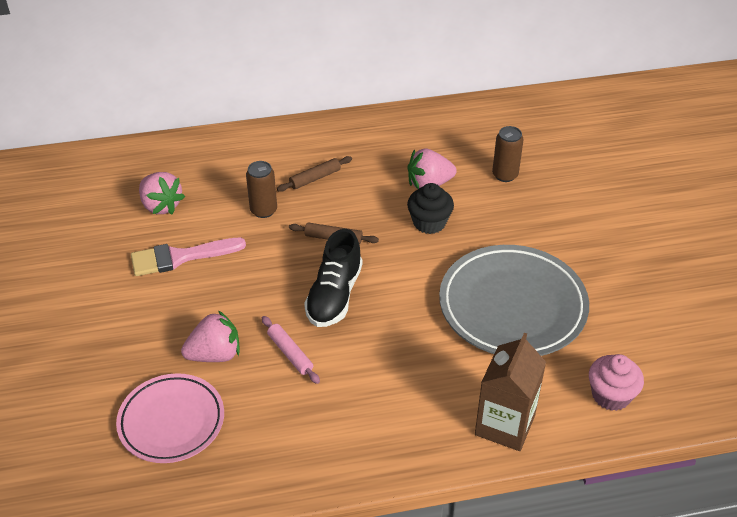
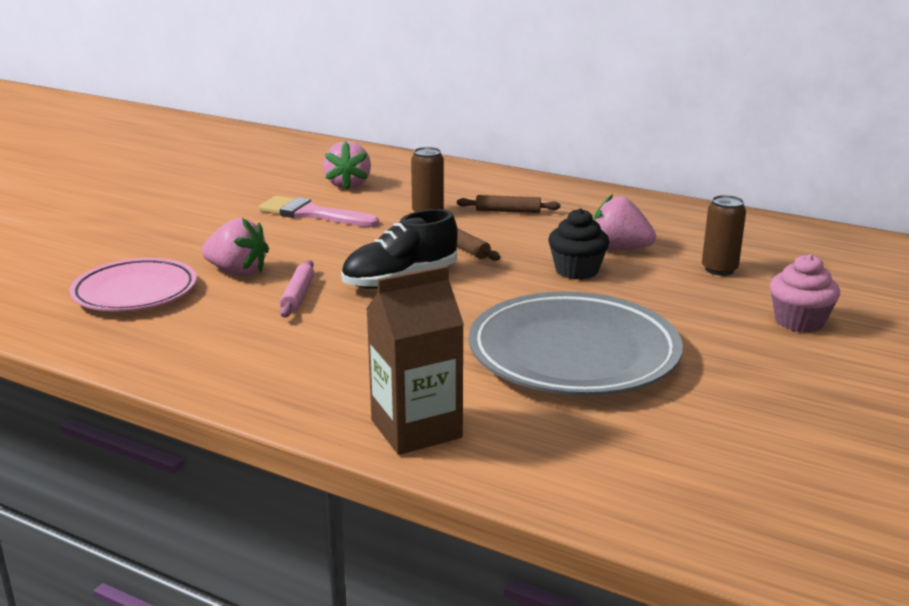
camera: 40 degrees right, 20 degrees down
pink cupcake [589,354,644,411] -> pink cupcake moved to [770,254,840,333]

